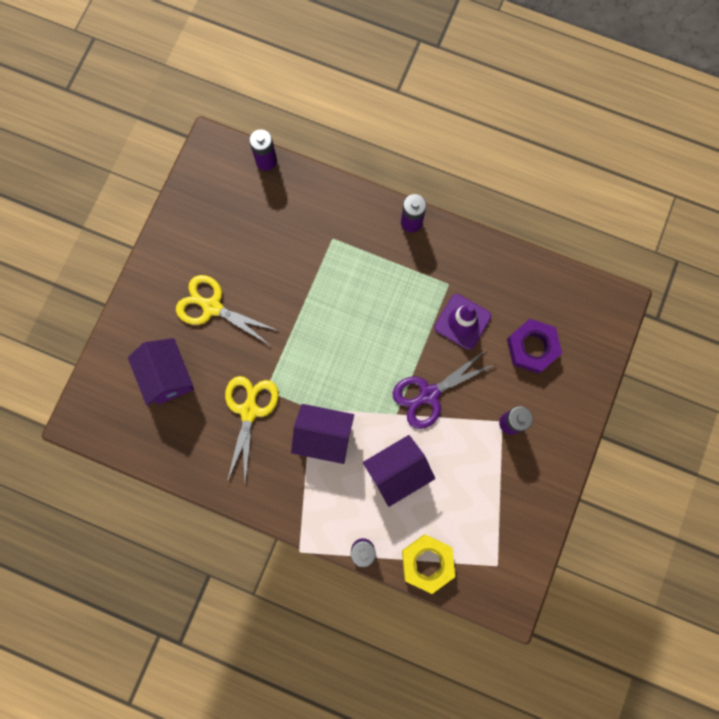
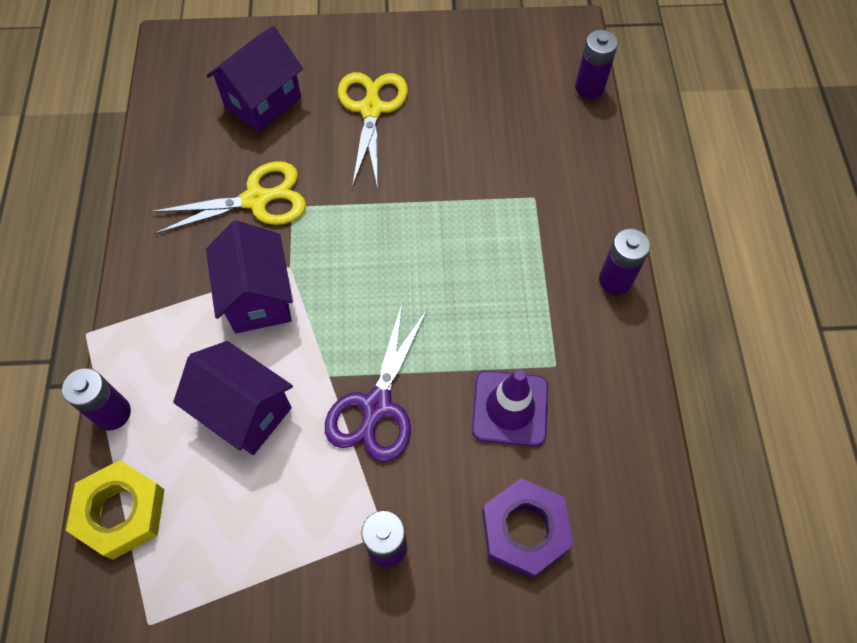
camera: 65 degrees right, 15 degrees down
purple scissors [393,351,494,429] -> purple scissors turned 105 degrees counterclockwise [325,304,428,462]

